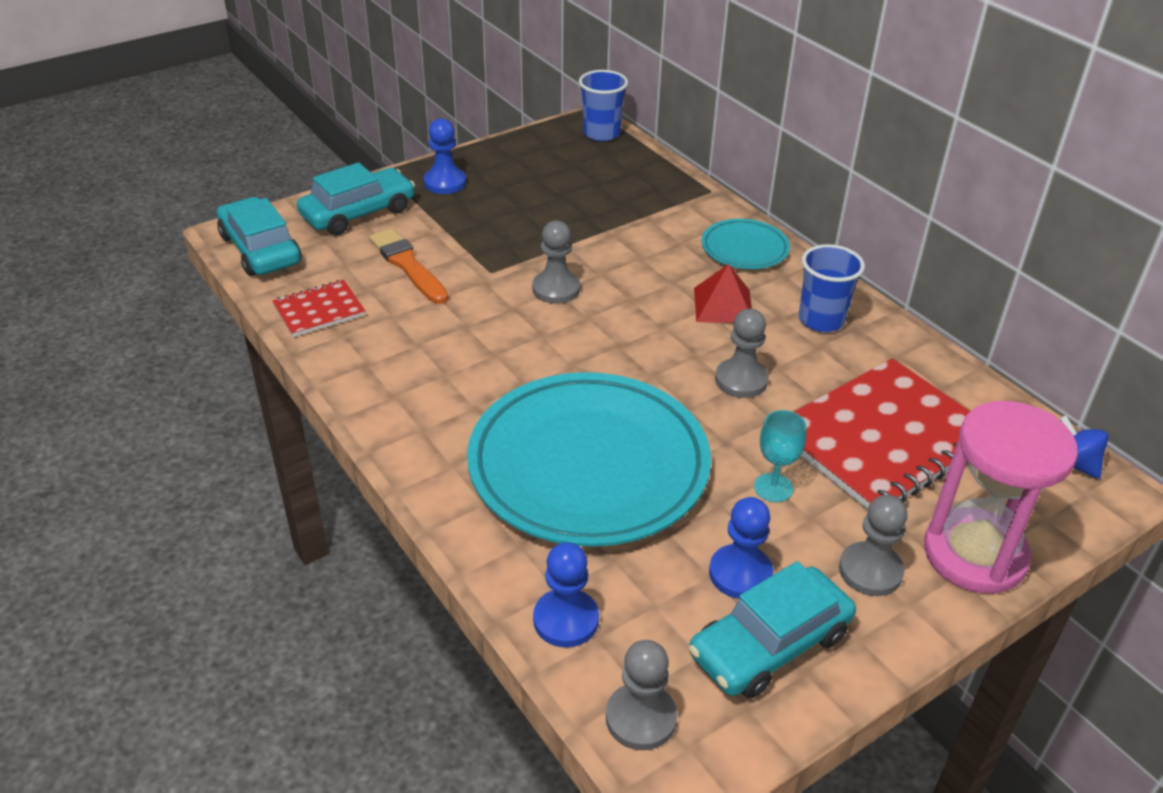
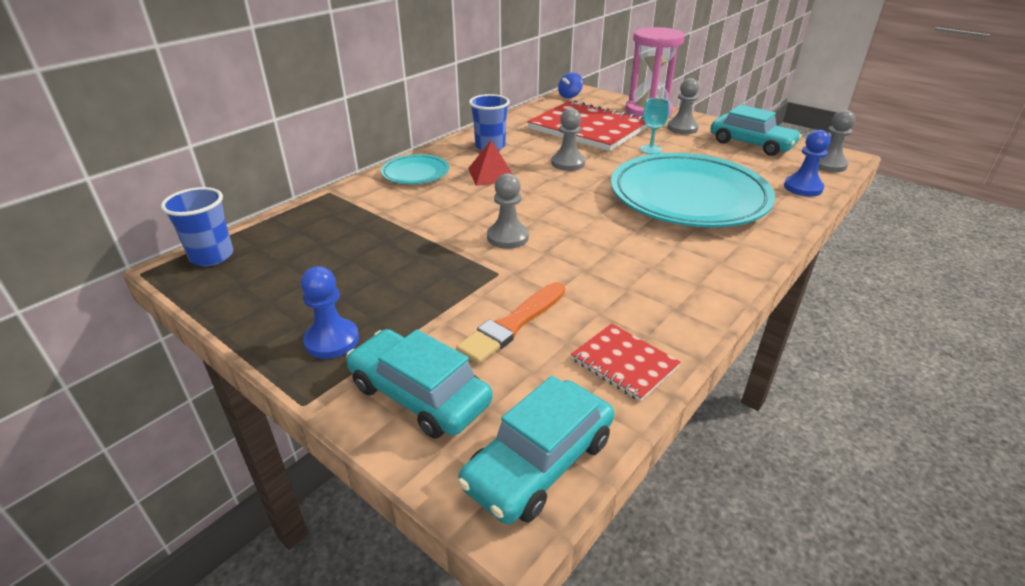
camera: 105 degrees left, 5 degrees down
blue pawn [709,497,773,599] -> none

